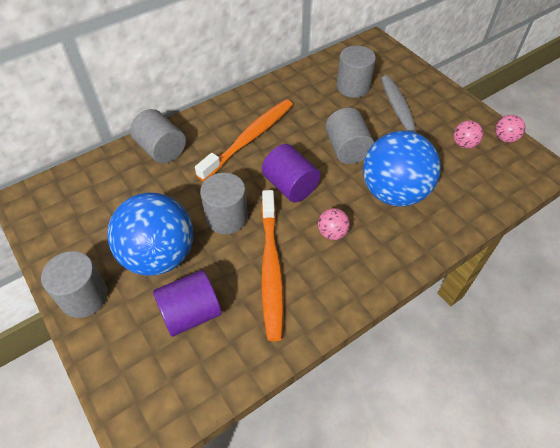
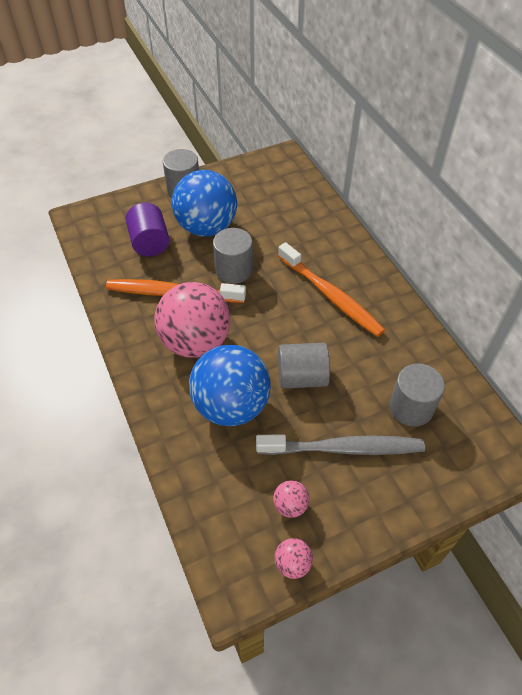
camera: 100 degrees right, 0 degrees up
grey cylinder [130,109,186,164] -> none
purple cylinder [262,144,321,202] -> none
pink ball [318,208,350,240] -> pink ball [154,282,231,358], size x2.42

